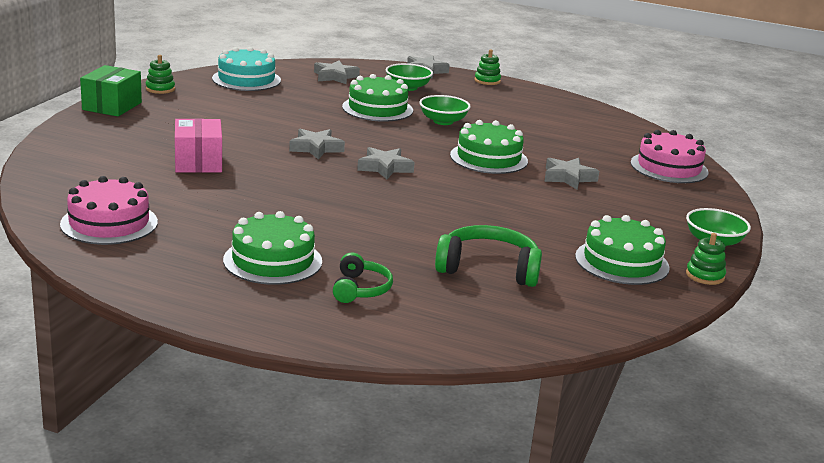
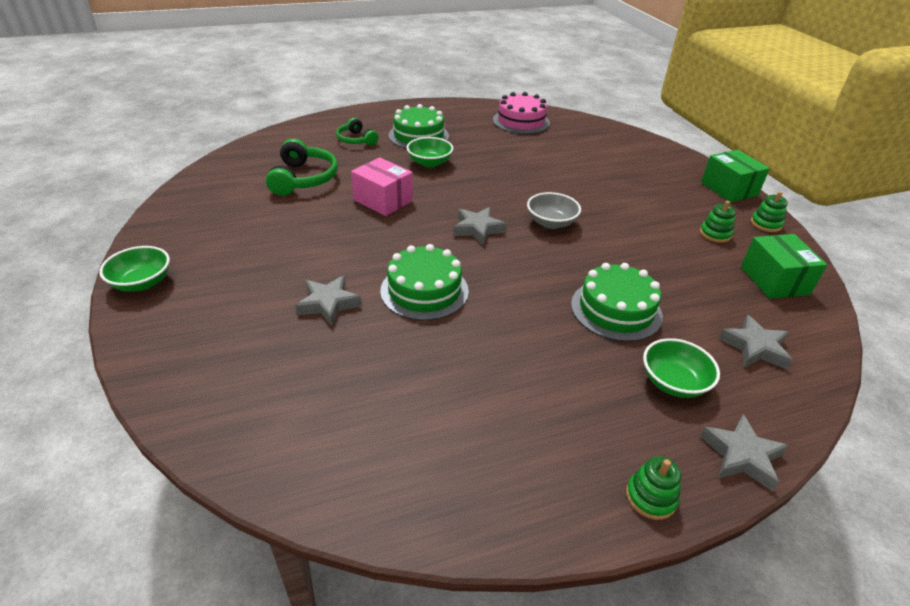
camera: 140 degrees right, 15 degrees up
pink box [175,118,222,173] -> pink box moved to [351,157,413,216]
turquoise cake [212,47,281,91] -> green box [741,234,827,299]
grey star [289,129,345,159] -> grey bowl [527,192,581,229]
green bowl [419,95,471,125] -> green bowl moved to [407,137,453,167]
green headphones [435,225,542,287] -> green headphones turned 60 degrees counterclockwise [266,139,338,196]
green cake [575,215,670,285] -> none
pink cake [631,130,709,183] -> none
green stacking toy [686,233,726,285] -> green stacking toy moved to [700,201,736,243]

